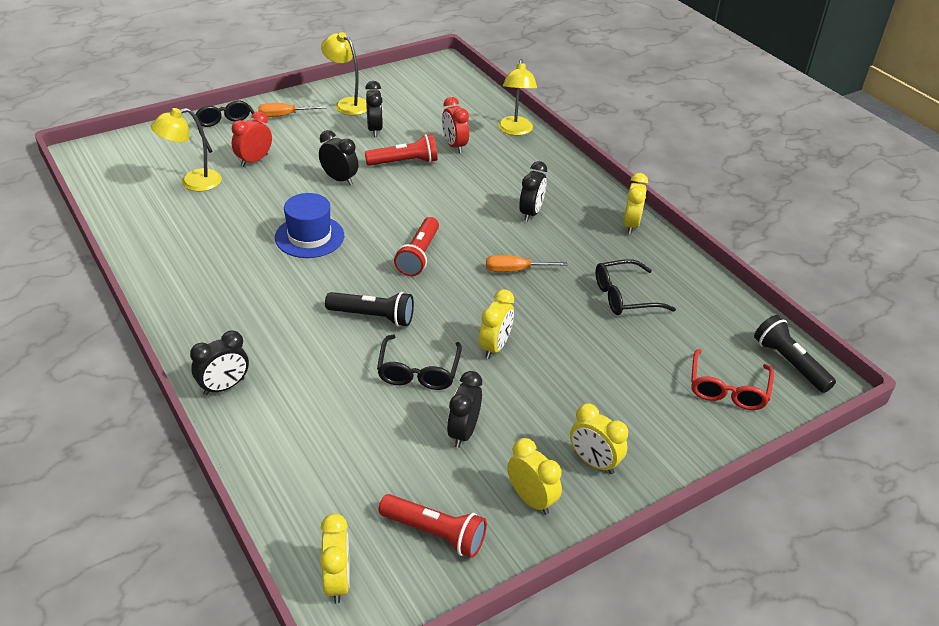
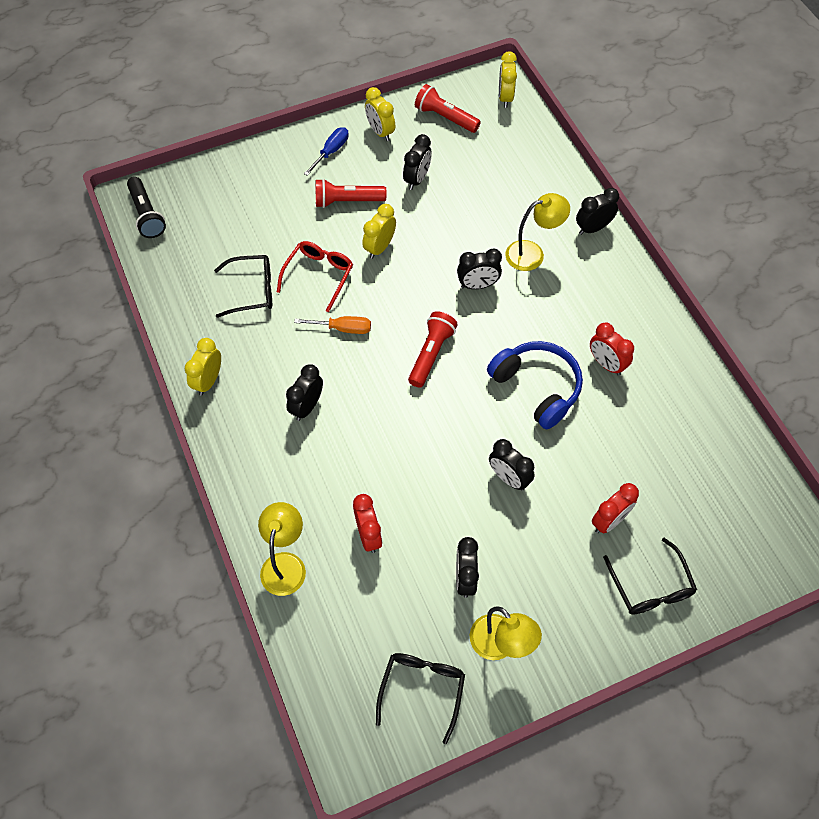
camera: 170 degrees left, 20 degrees up
yellow lamp [151,108,222,191] -> yellow lamp moved to [505,193,570,271]
orange screwdriver [258,103,326,117] -> none
blue hat [275,193,344,258] -> blue headphones [487,341,583,429]
black flashlight [325,292,414,327] -> black clock [457,249,502,289]
red flashlight [365,134,437,166] -> red flashlight moved to [316,179,386,208]
black glasses [377,335,462,390] -> black glasses moved to [376,653,465,744]
yellow clock [570,404,628,474] -> blue screwdriver [304,127,349,176]
red glasses [691,349,774,410] -> red glasses moved to [277,241,353,312]
none -> red clock [590,322,634,376]

